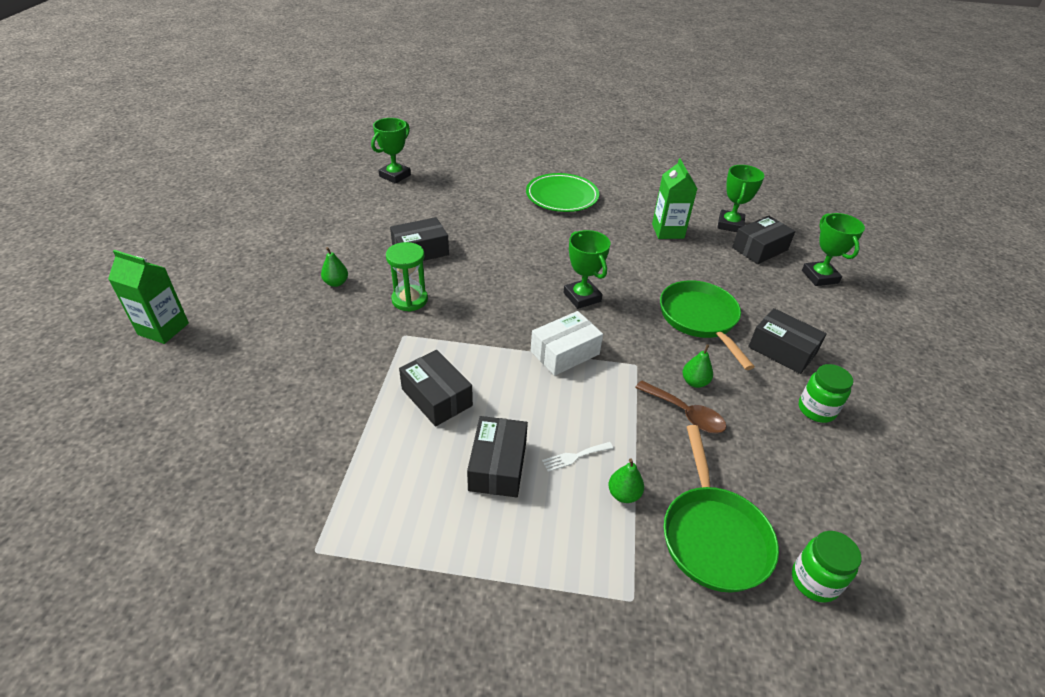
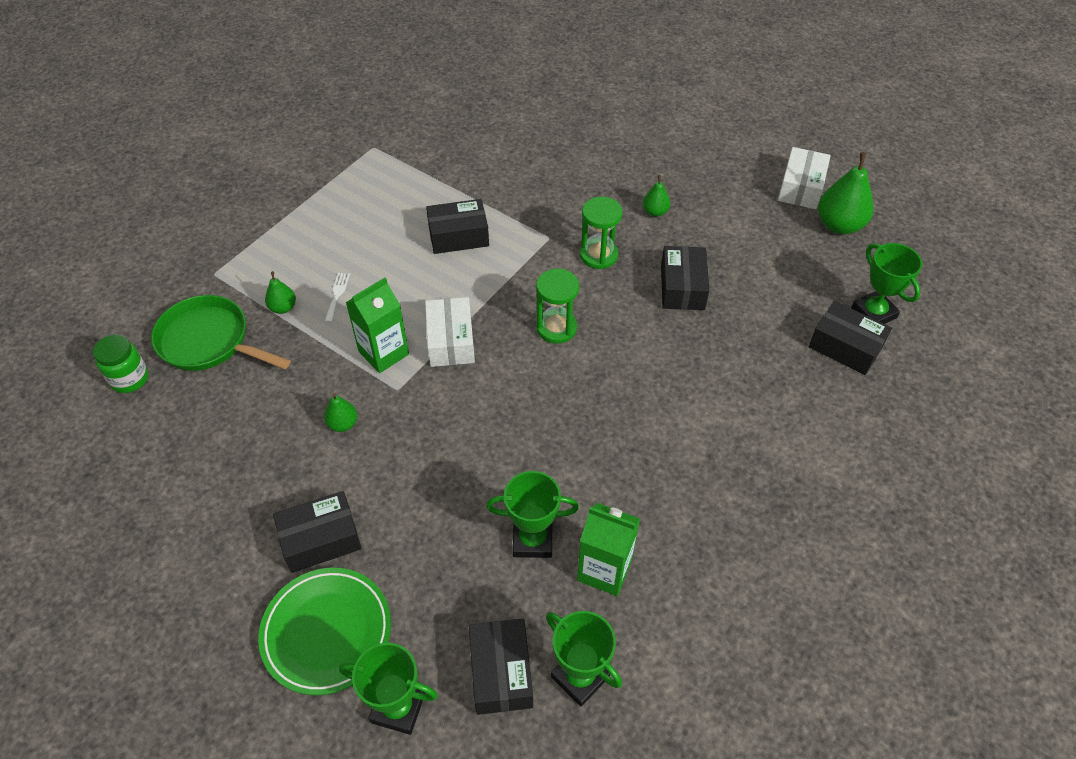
camera: 120 degrees right, 10 degrees up
green carton [108,250,189,344] -> green carton moved to [346,277,409,373]
black box [467,416,528,498] -> black box moved to [809,301,892,375]
green plate [526,173,599,212] -> green plate moved to [258,568,391,695]
green trophy [564,230,610,309] -> green trophy moved to [486,471,579,558]
brown spoon [635,380,726,433] -> none
green pan [660,280,755,370] -> none
green jar [799,364,853,423] -> none
none -> green hourglass [536,269,579,344]
none -> white box [778,147,831,209]
none -> green pear [818,152,874,234]

